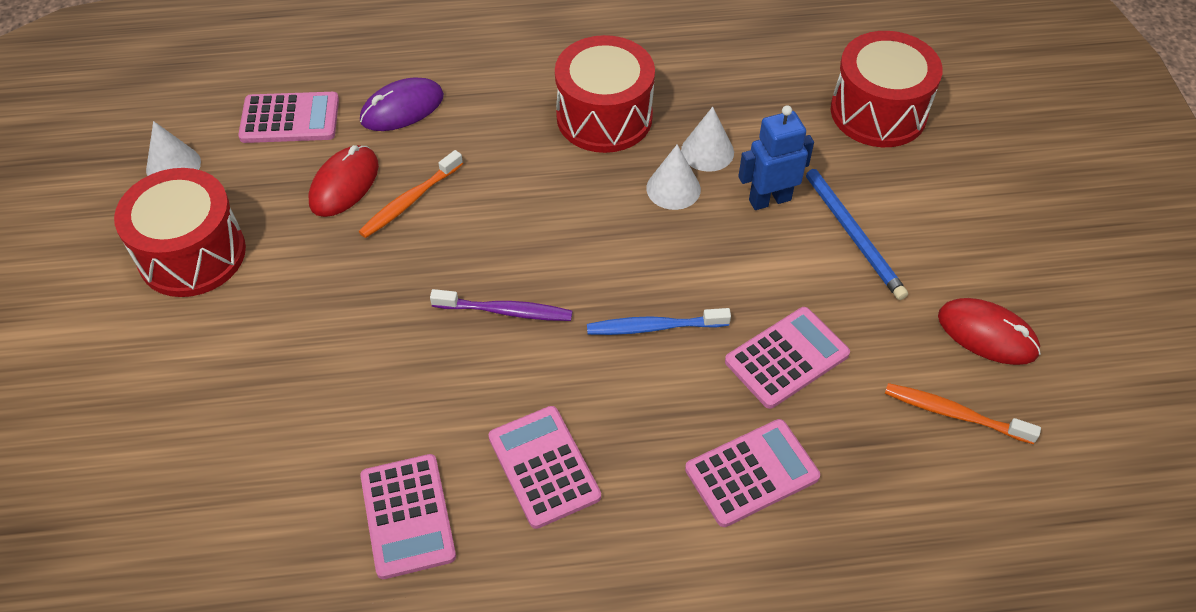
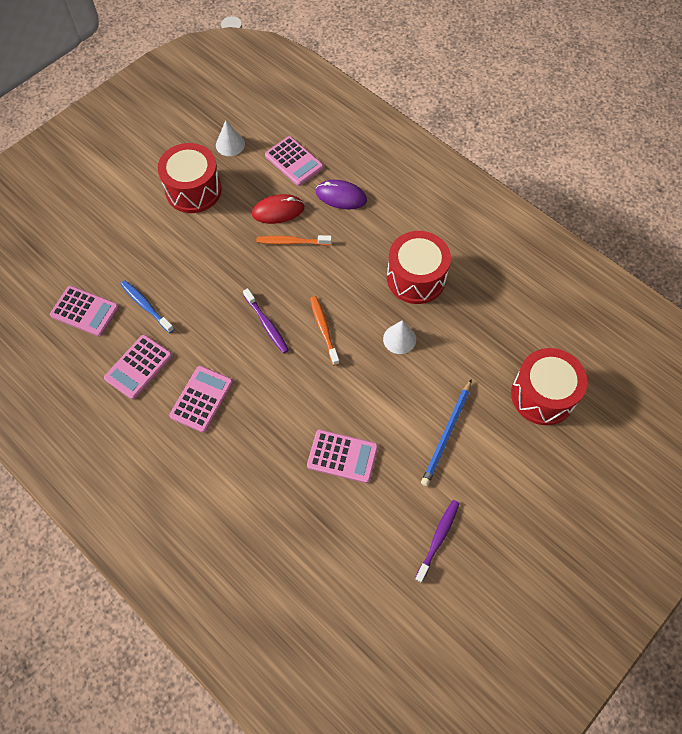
camera: 50 degrees right, 10 degrees up
blue toothbrush [587,308,731,335] -> blue toothbrush moved to [120,280,174,333]
white cone [681,107,734,172] -> none
pink calculator [685,419,820,527] -> pink calculator moved to [50,286,119,337]
blue robot [738,105,814,210] -> none
orange toothbrush [885,383,1041,444] -> orange toothbrush moved to [310,296,340,366]
red mouse [938,298,1041,365] -> purple toothbrush [415,500,460,583]

